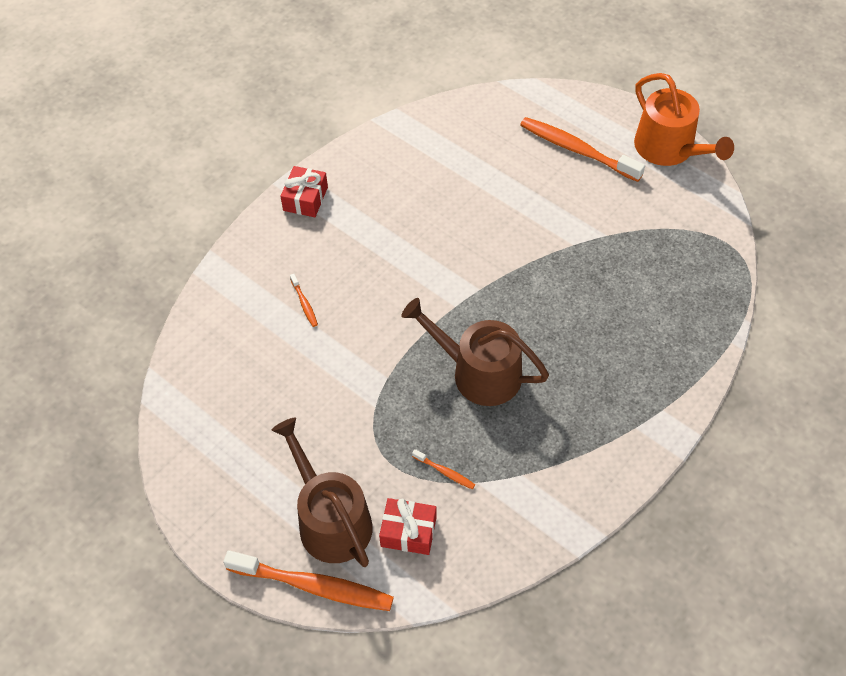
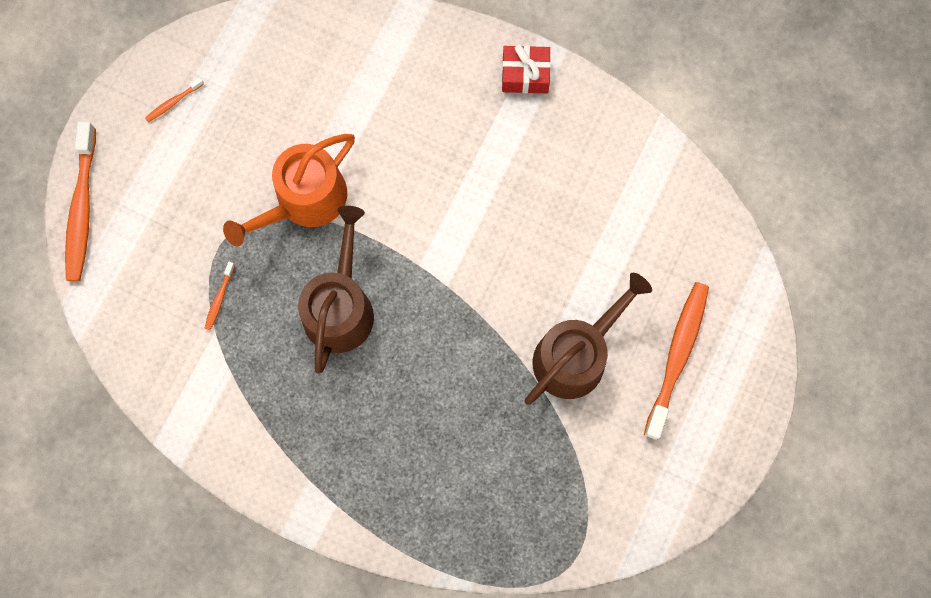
camera: 75 degrees right, 20 degrees up
brown watering can [272,417,373,567] -> brown watering can moved to [524,273,652,405]
orange toothbrush [290,274,318,327] -> orange toothbrush moved to [145,77,204,122]
red gift [379,498,437,555] -> none
orange watering can [634,73,734,166] -> orange watering can moved to [223,134,355,246]

